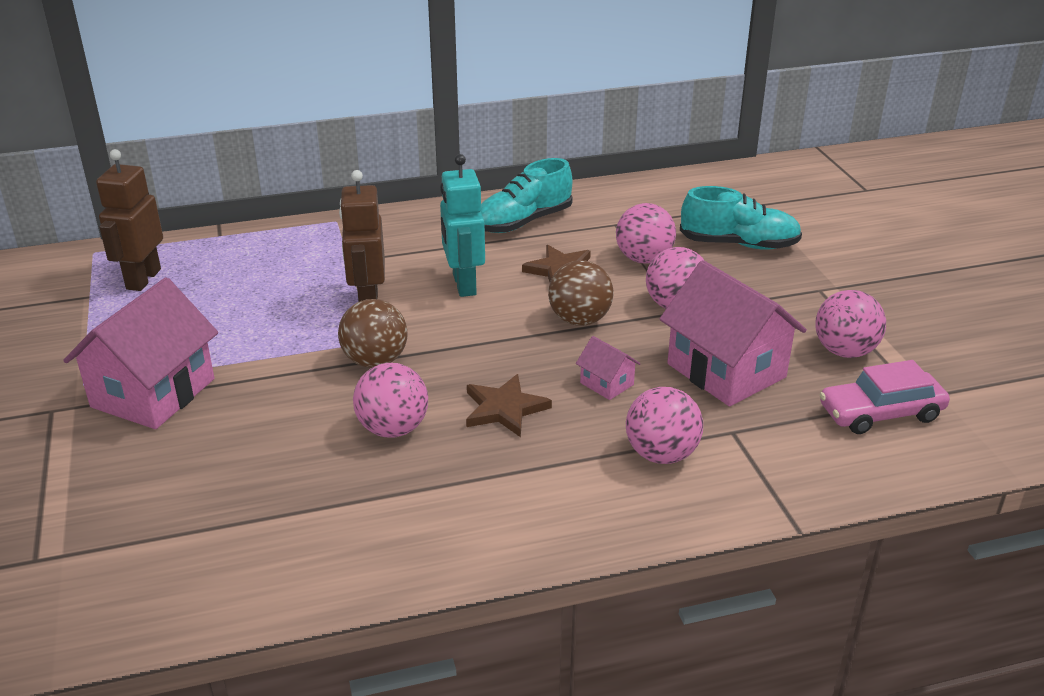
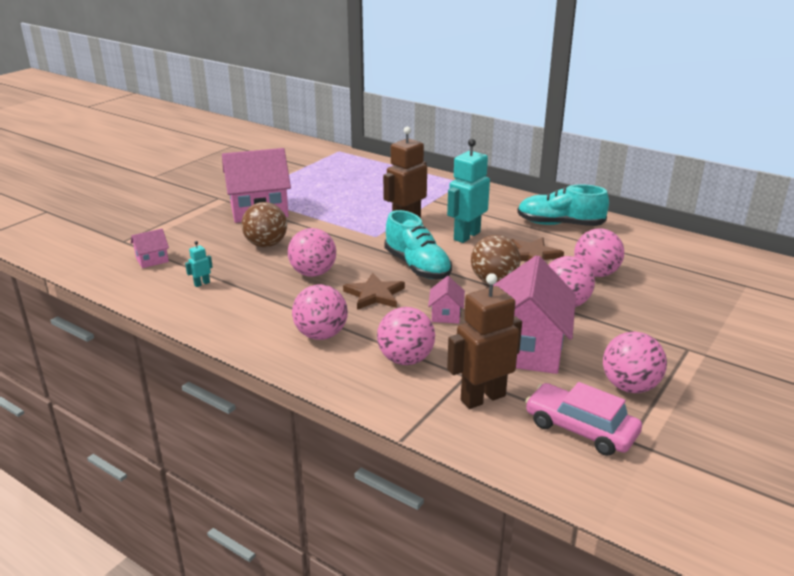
camera: 50 degrees right, 5 degrees down
brown robot [96,149,163,291] -> brown robot moved to [447,273,522,409]
brown ball [338,299,408,368] -> brown ball moved to [241,202,287,247]
turquoise shoe [680,186,802,250] -> turquoise shoe moved to [384,210,452,279]
none -> pink house [131,229,169,268]
none -> turquoise robot [185,241,213,287]
none -> pink ball [292,284,348,340]

